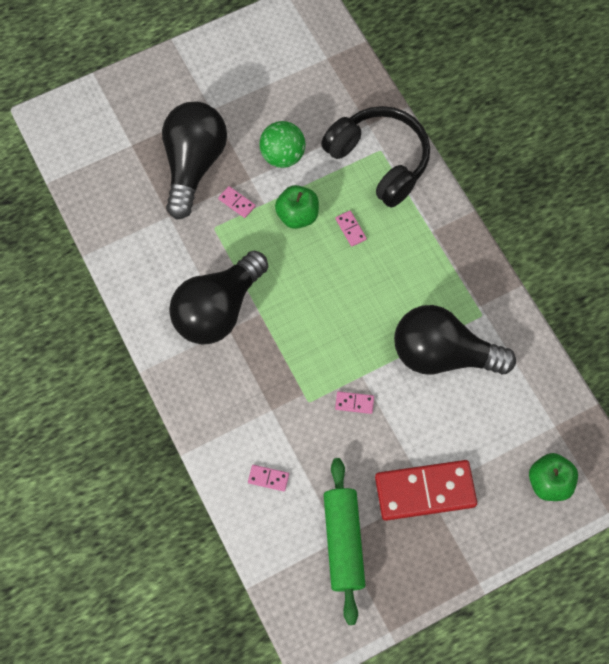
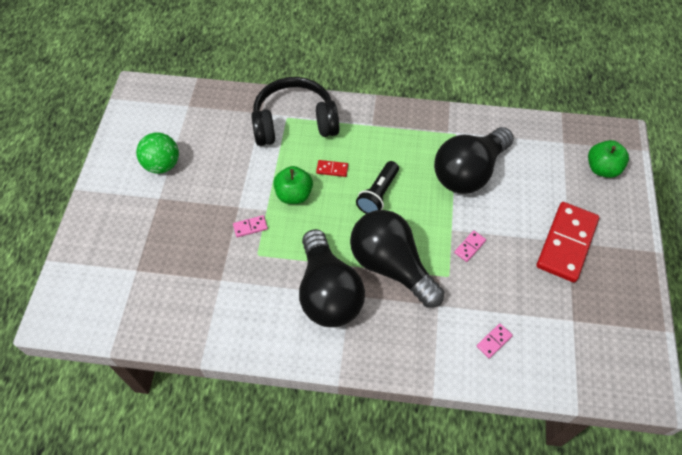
camera: 55 degrees left, 10 degrees down
black light bulb [162,102,227,220] -> black light bulb moved to [350,210,444,308]
green ball [259,121,306,168] -> green ball moved to [136,132,179,174]
green rolling pin [324,458,365,625] -> none
pink domino [335,211,367,247] -> red domino [316,160,348,177]
none -> black flashlight [356,161,399,214]

